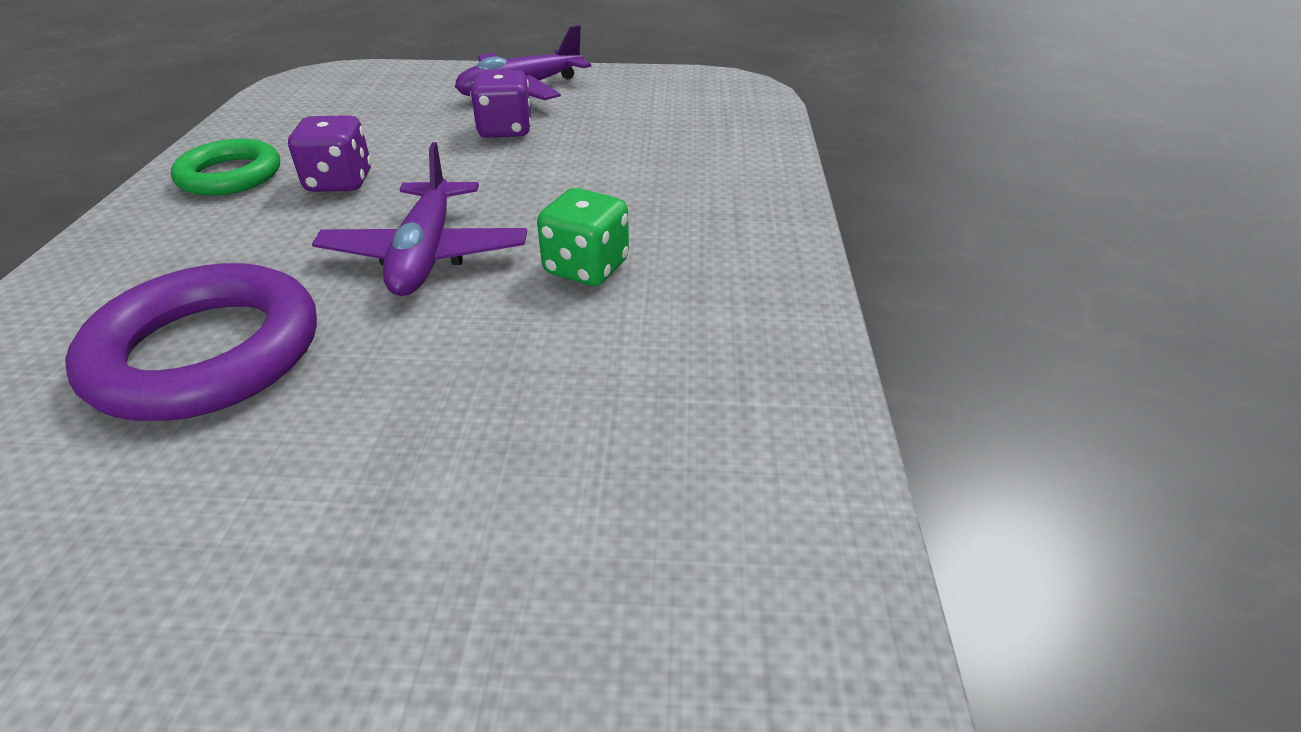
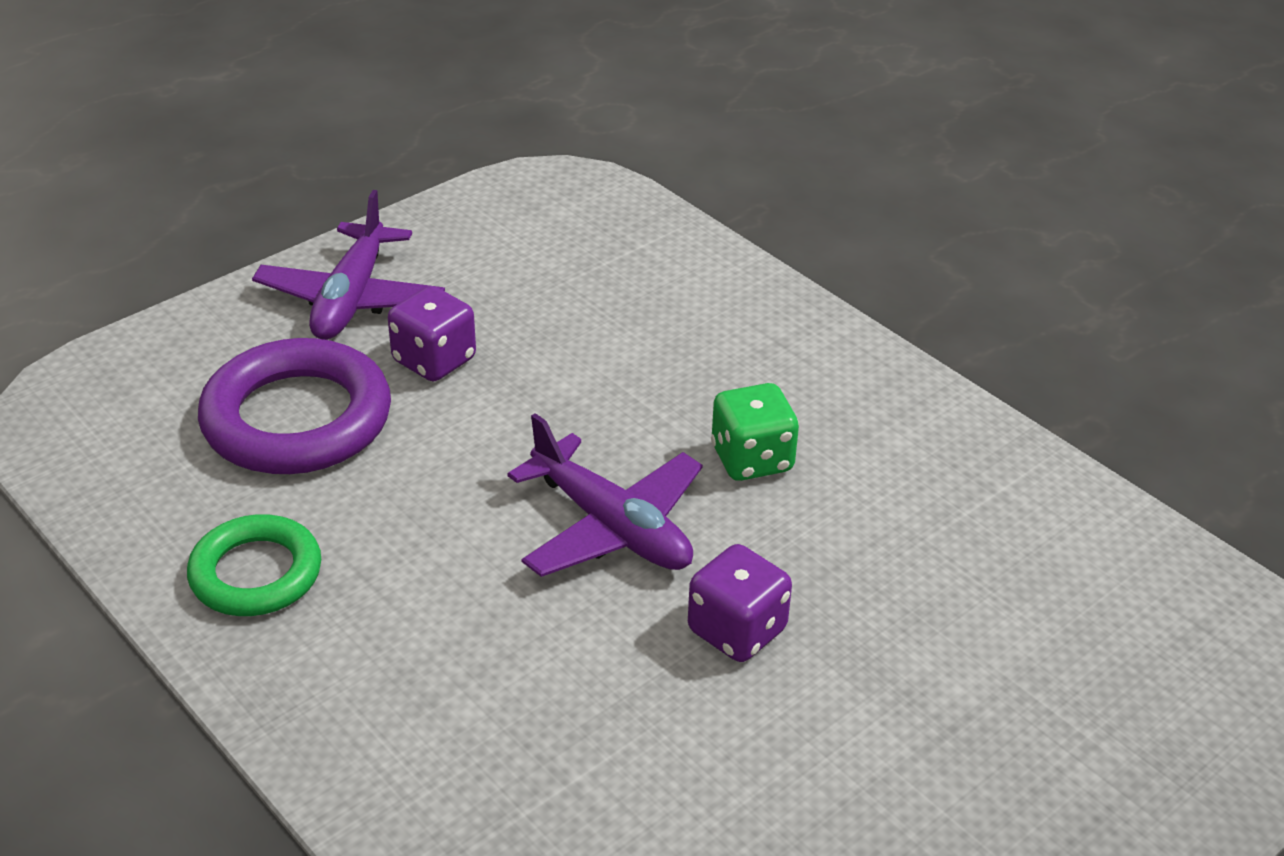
camera: 45 degrees left, 0 degrees up
purple ring [65,263,317,421] -> purple ring moved to [198,338,391,474]
purple dice [288,115,372,192] -> purple dice moved to [688,544,792,662]

